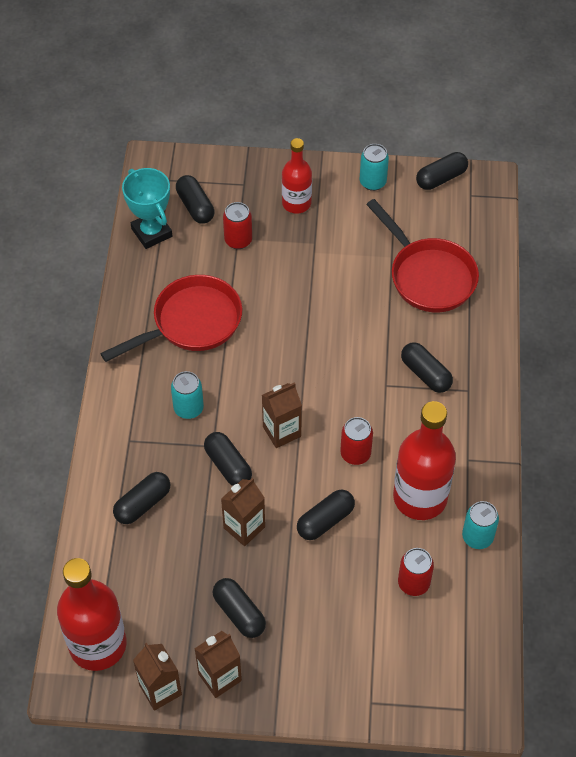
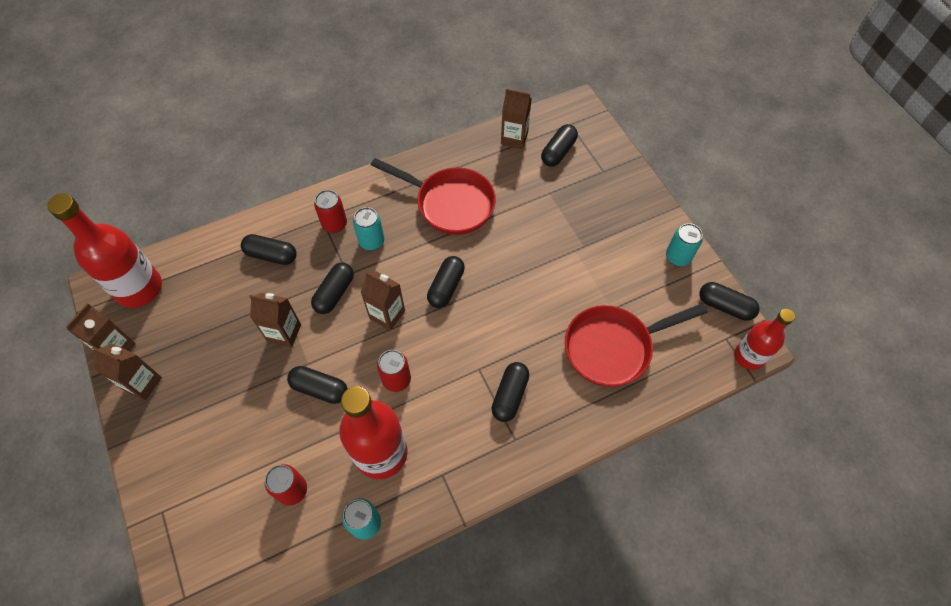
camera: 60 degrees right, 5 degrees up
turquoise trophy [122,168,172,249] -> brown carton [501,89,532,149]
black capsule [212,578,266,638] -> black capsule moved to [427,256,465,308]
red can [223,202,252,249] -> red can moved to [314,190,347,233]
red bottle [282,138,312,214] -> red bottle moved to [734,309,795,370]
red pan [366,199,479,312] -> red pan turned 45 degrees clockwise [565,303,708,387]

